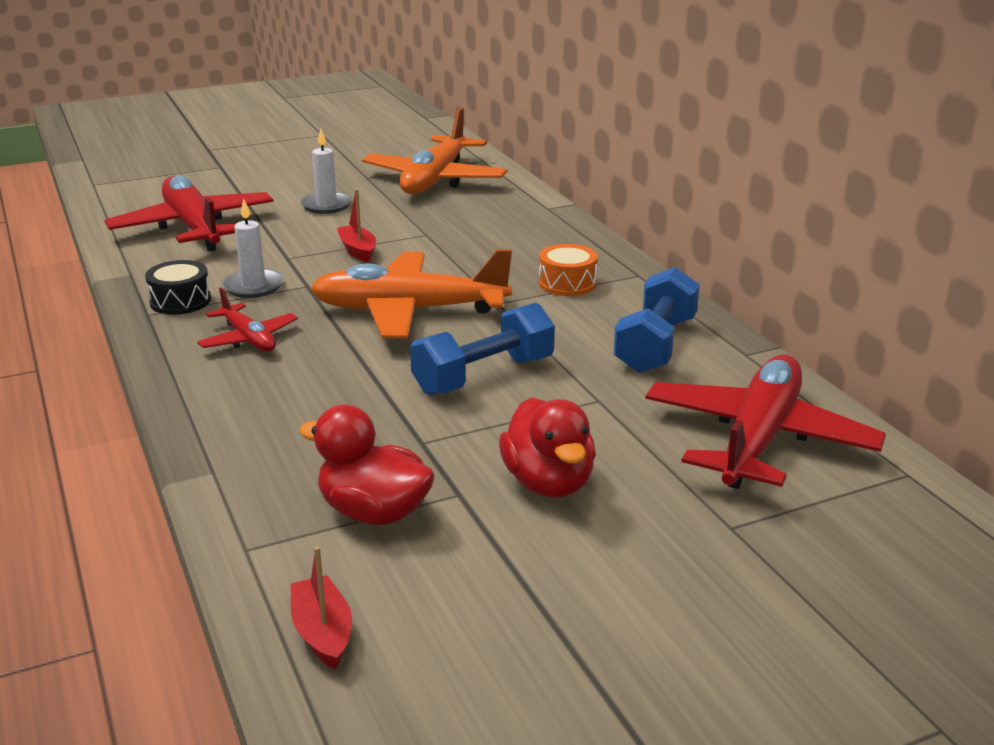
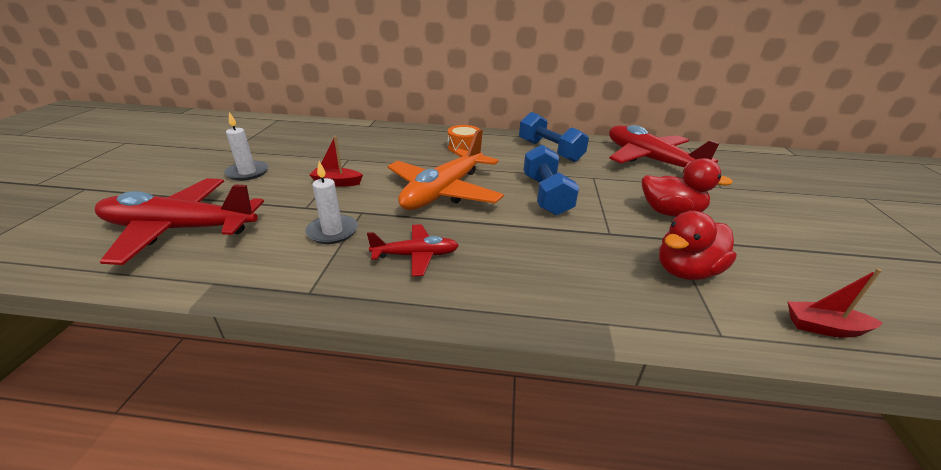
camera: 60 degrees left, 5 degrees up
black drum [145,260,211,315] -> none
orange plane [362,108,508,194] -> none

